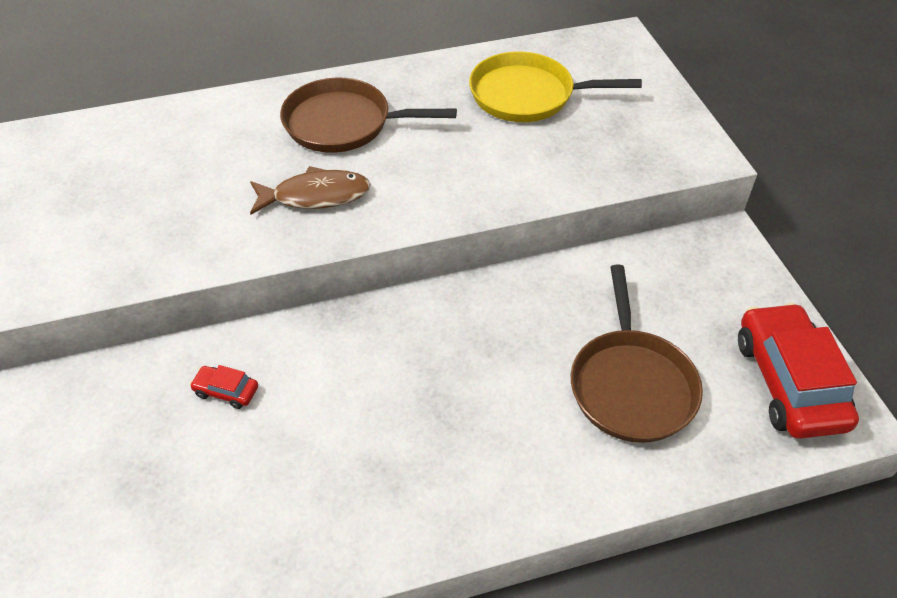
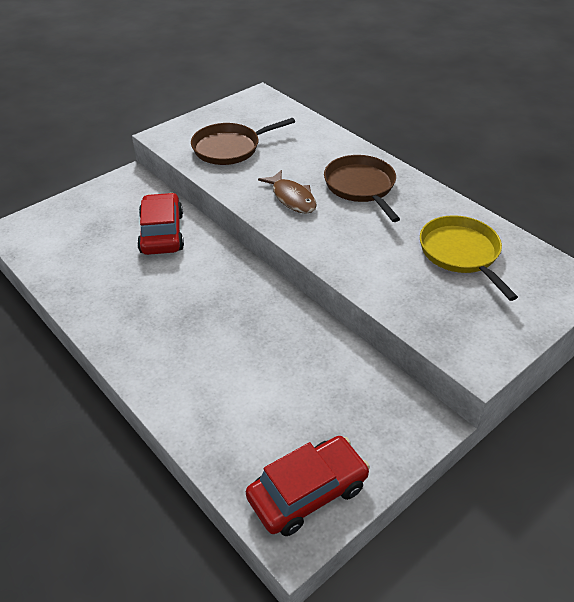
camera: 65 degrees right, 5 degrees down
red car [190,365,258,409] -> red car [137,193,184,255], size x2.34
brown pan [571,265,703,443] -> brown pan moved to [191,118,295,165]

